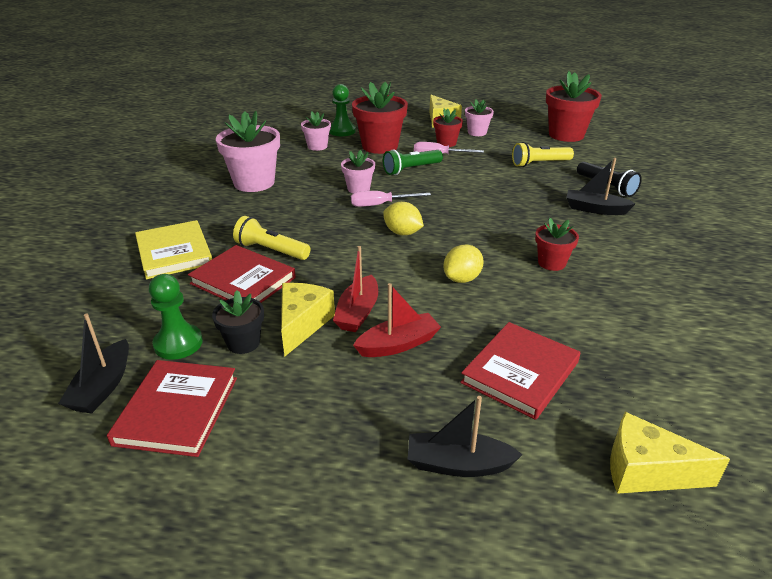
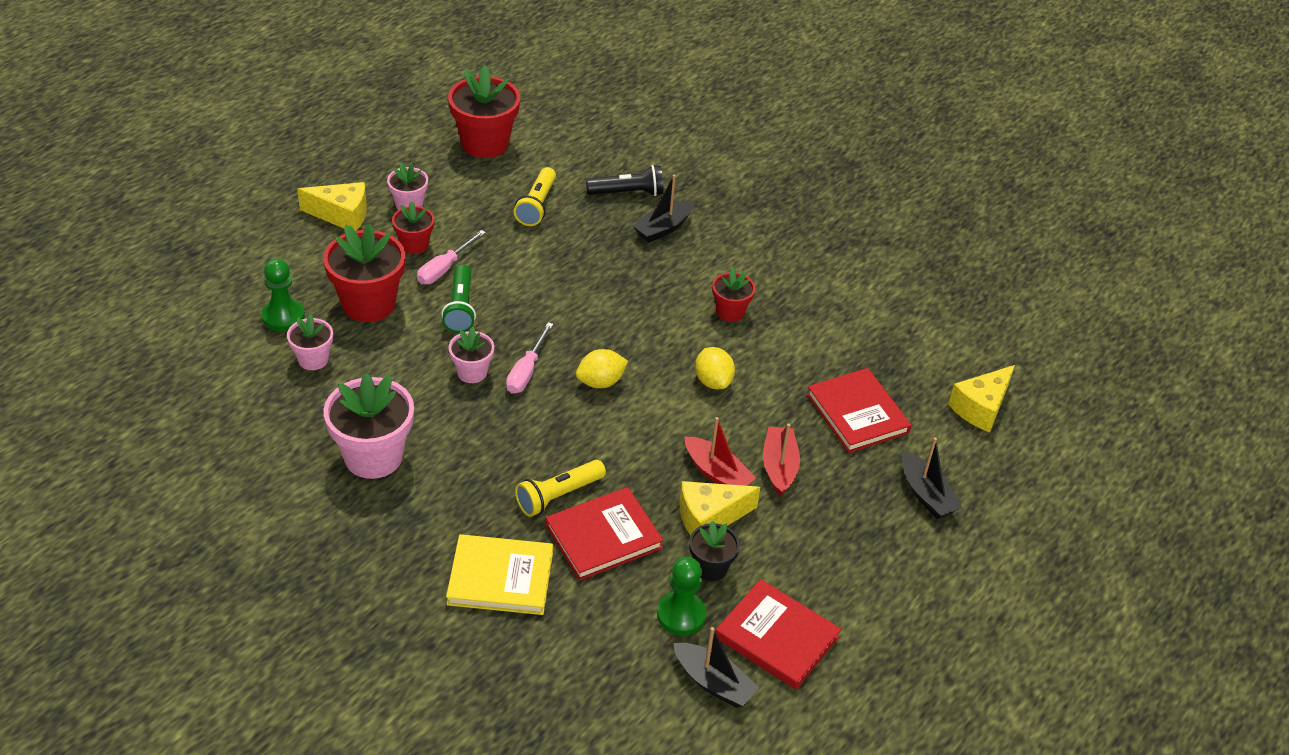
camera: 65 degrees left, 10 degrees up
yellow cheese [281,283,335,356] -> yellow cheese turned 60 degrees counterclockwise [679,481,760,536]
black boat [407,396,523,477] -> black boat turned 60 degrees counterclockwise [902,437,962,519]

